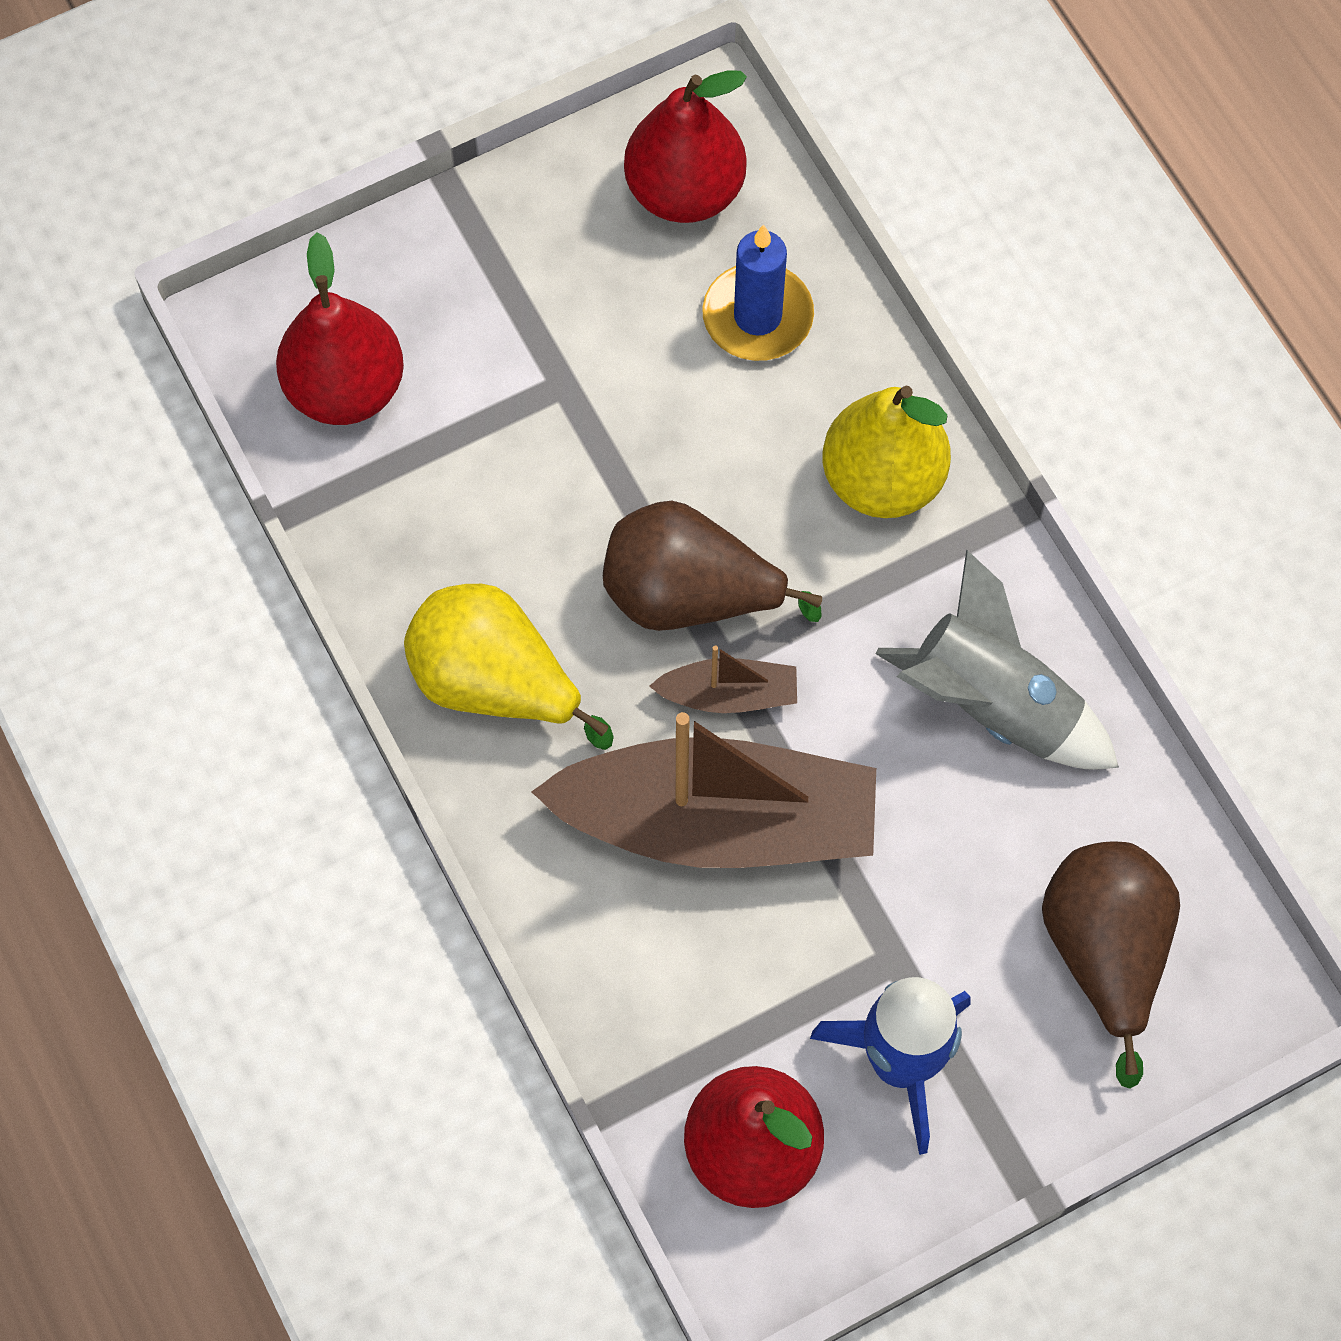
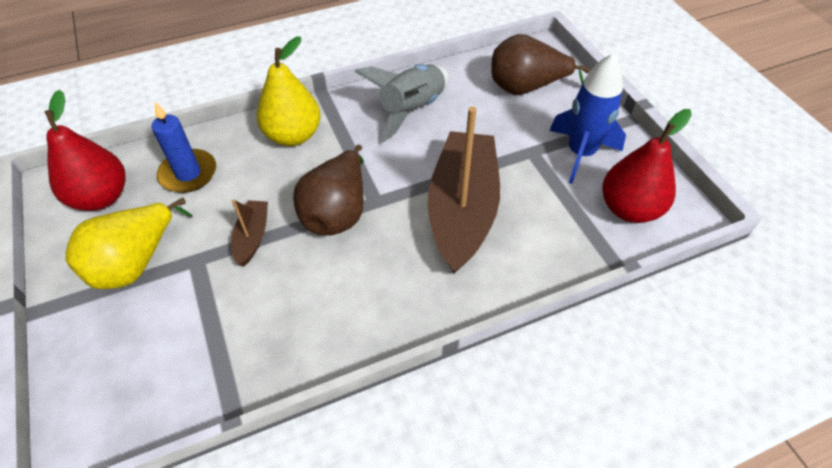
camera: 85 degrees left, 15 degrees down
red pear [276,232,404,425] -> none
yellow pear [404,584,614,750] -> yellow pear moved to [65,198,193,289]
brown boat [649,645,797,713] -> brown boat moved to [231,199,268,267]

